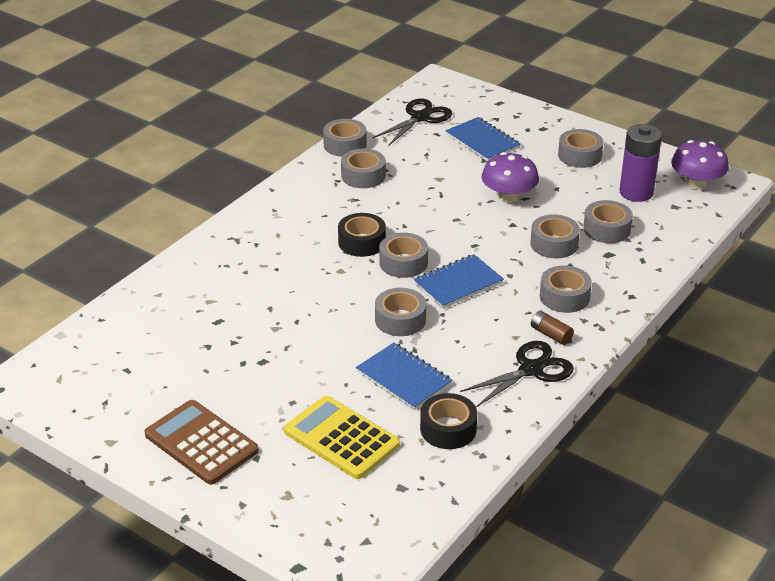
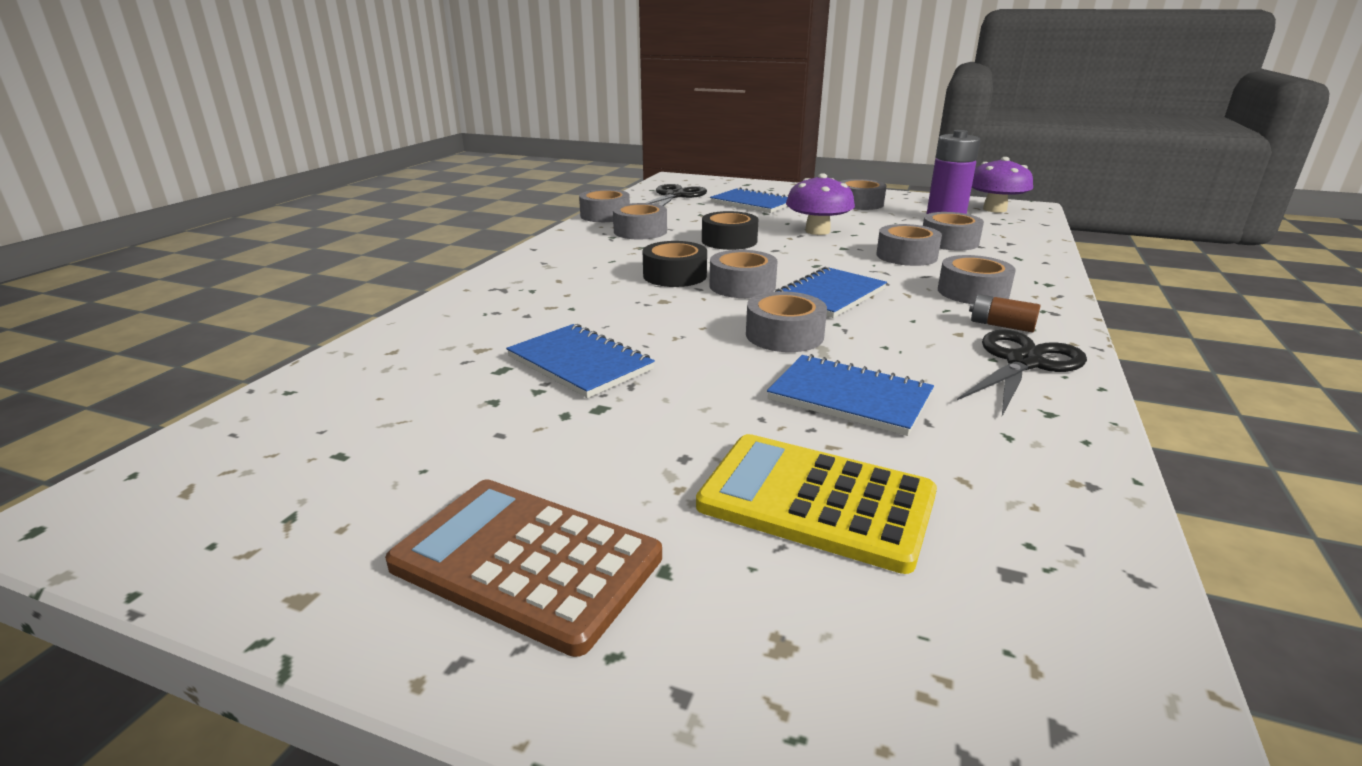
camera: 15 degrees left, 10 degrees down
black tape [420,393,477,449] -> black tape moved to [702,211,758,250]
none -> blue notebook [506,324,655,398]

